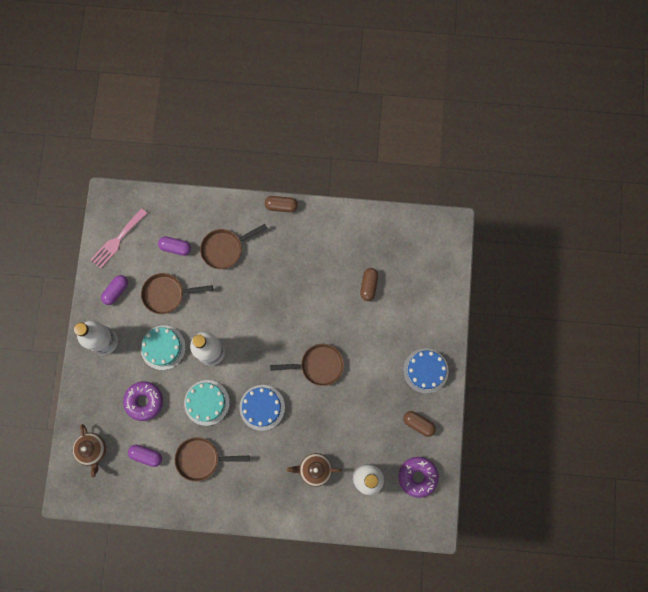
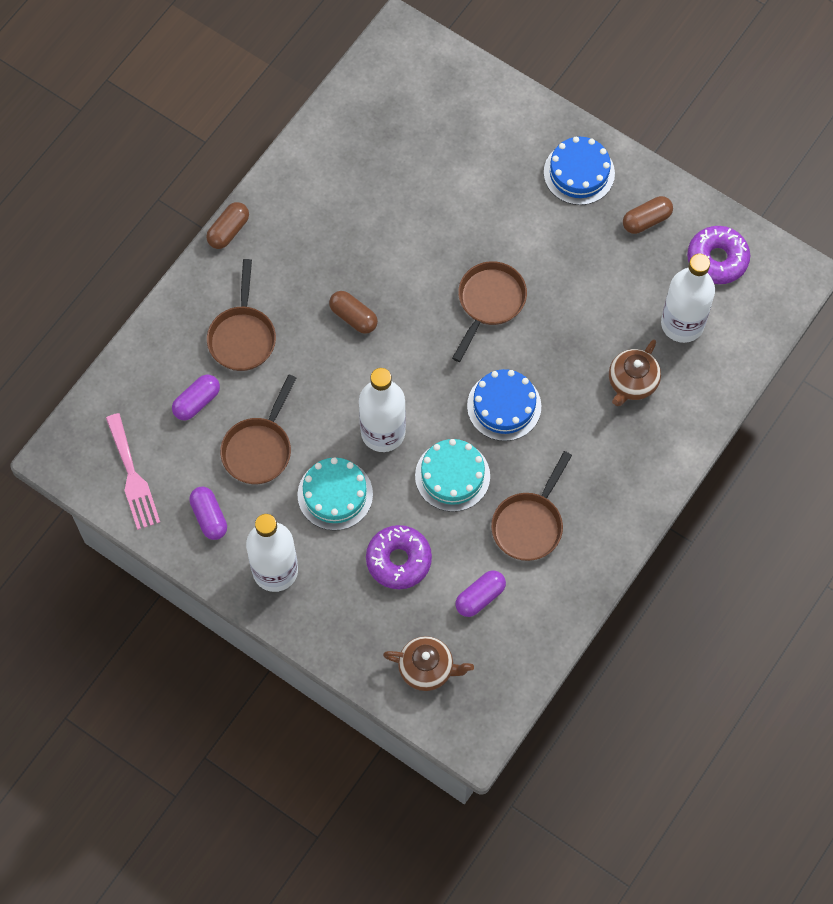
camera: 60 degrees left, 10 degrees down
brown capsule [360,268,378,301] -> brown capsule moved to [329,291,378,334]

